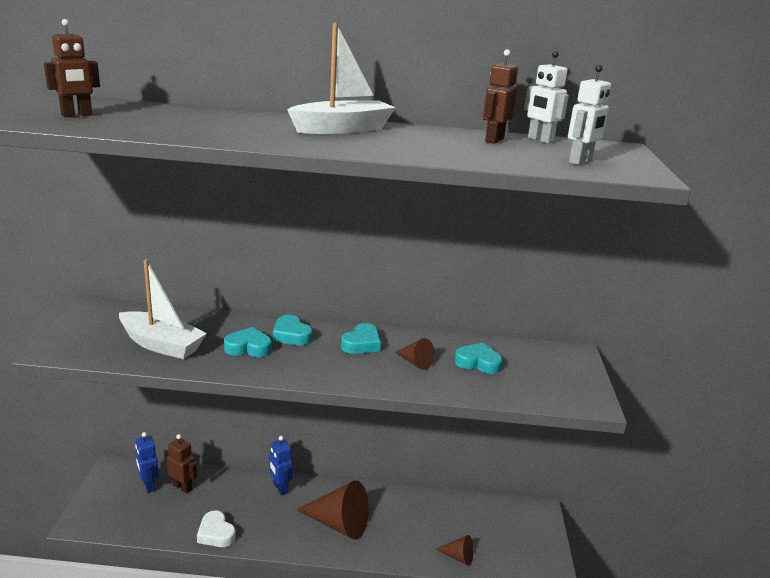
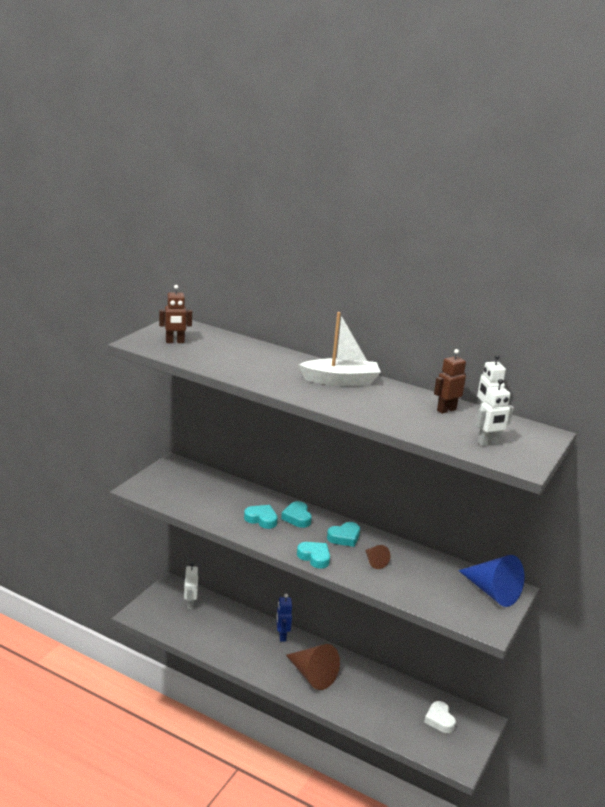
camera: 25 degrees right, 0 degrees up
white boat [119,259,207,359] -> none
blue robot [135,432,159,493] -> white robot [184,563,198,610]
brown robot [167,434,197,494] -> none
white heart [197,511,236,547] -> white heart moved to [424,701,456,733]
brown cone [435,535,473,566] -> none
turquoise heart [454,343,502,374] -> turquoise heart moved to [297,542,330,569]
none -> blue cone [458,555,524,607]

